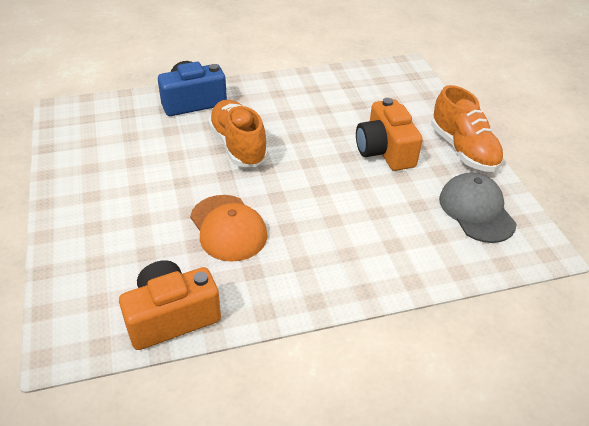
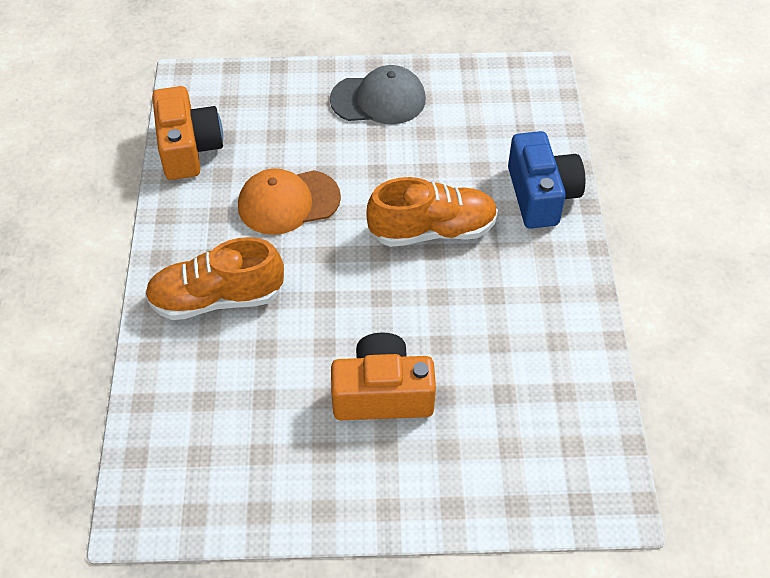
camera: 105 degrees right, 10 degrees up
orange shoe [431,85,504,172] -> orange shoe moved to [145,237,284,320]
grey cap [439,173,517,243] -> grey cap moved to [330,65,426,124]

